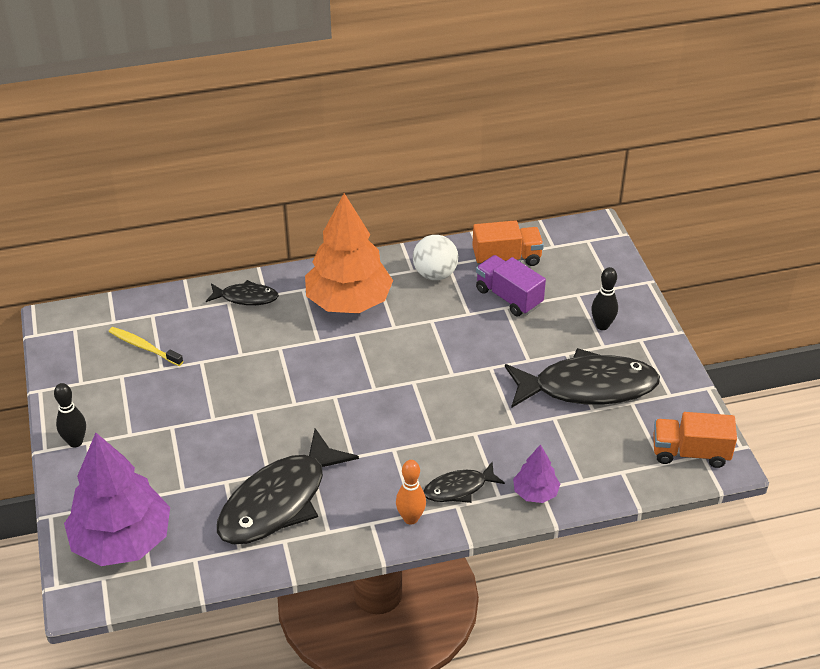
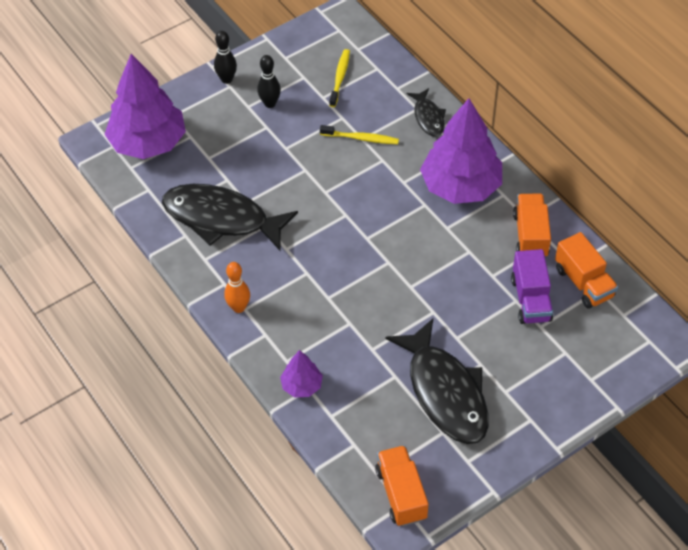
camera: 70 degrees right, 10 degrees up
orange tree [305,193,393,313] -> purple tree [420,98,502,204]
white ball [413,235,458,280] -> orange truck [513,194,551,256]
black fish [424,462,505,503] -> none
purple truck [476,255,546,316] -> purple truck turned 150 degrees clockwise [511,249,553,324]
black bowling pin [591,267,618,330] -> black bowling pin moved to [257,55,281,108]
none -> yellow toothbrush [320,125,399,144]

